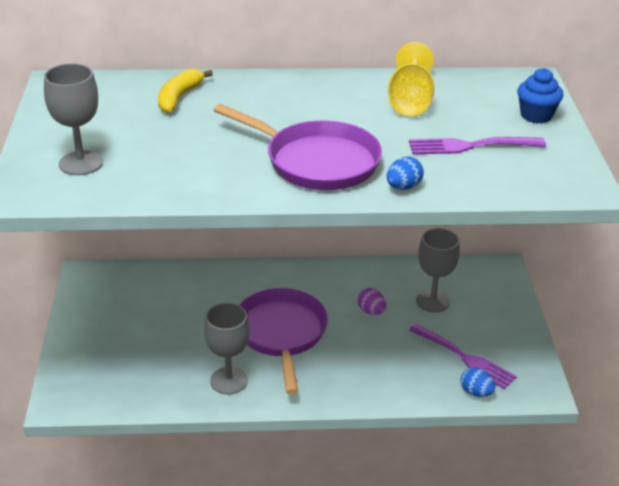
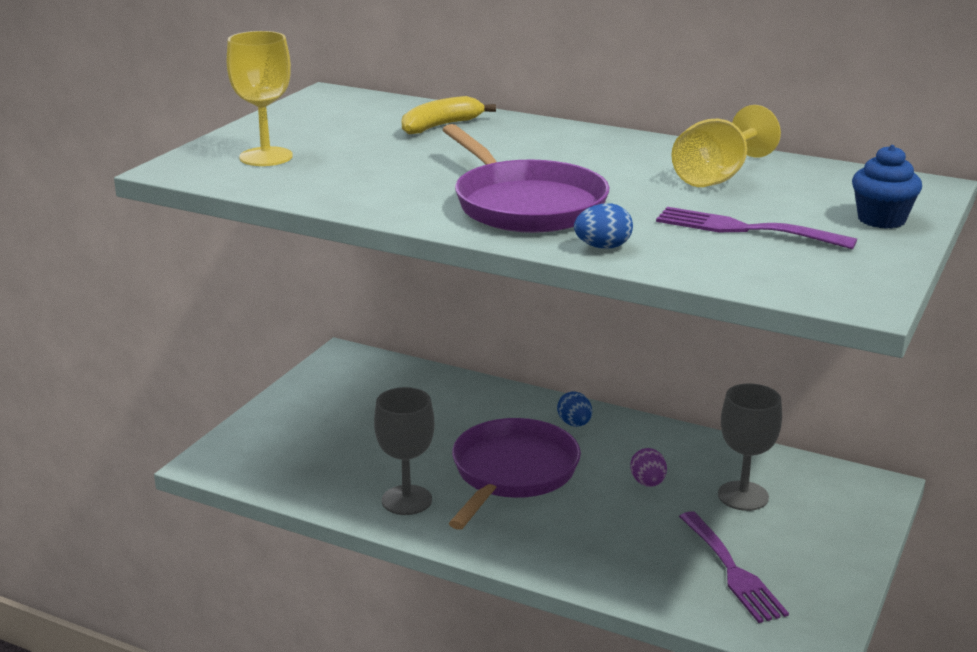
camera: 30 degrees right, 10 degrees down
grey goblet [44,63,103,175] -> yellow goblet [227,31,293,166]
blue egg [460,367,495,397] -> blue egg moved to [557,392,592,427]

